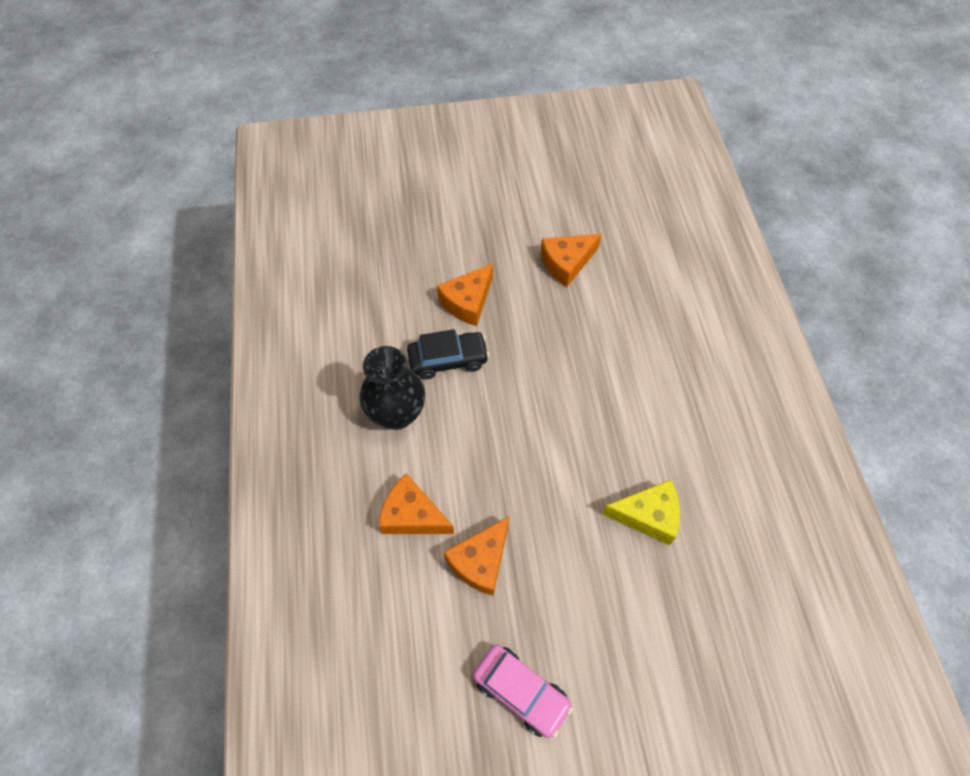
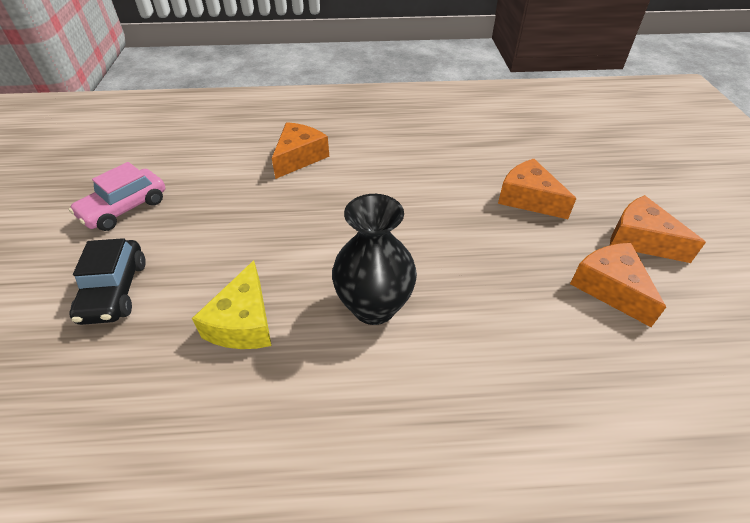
camera: 95 degrees right, 15 degrees down
black vase [360,346,425,430] -> black vase moved to [332,194,417,325]
black car [407,329,489,380] -> black car moved to [69,238,146,325]
orange cheese [444,517,509,596] -> orange cheese moved to [610,195,706,263]

